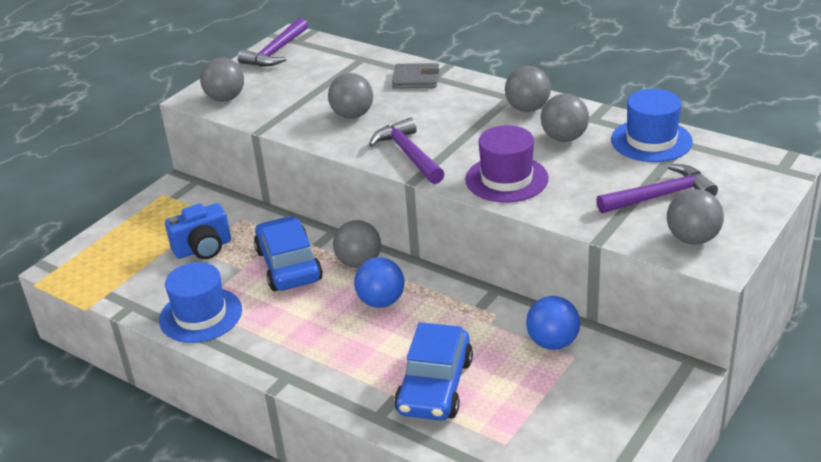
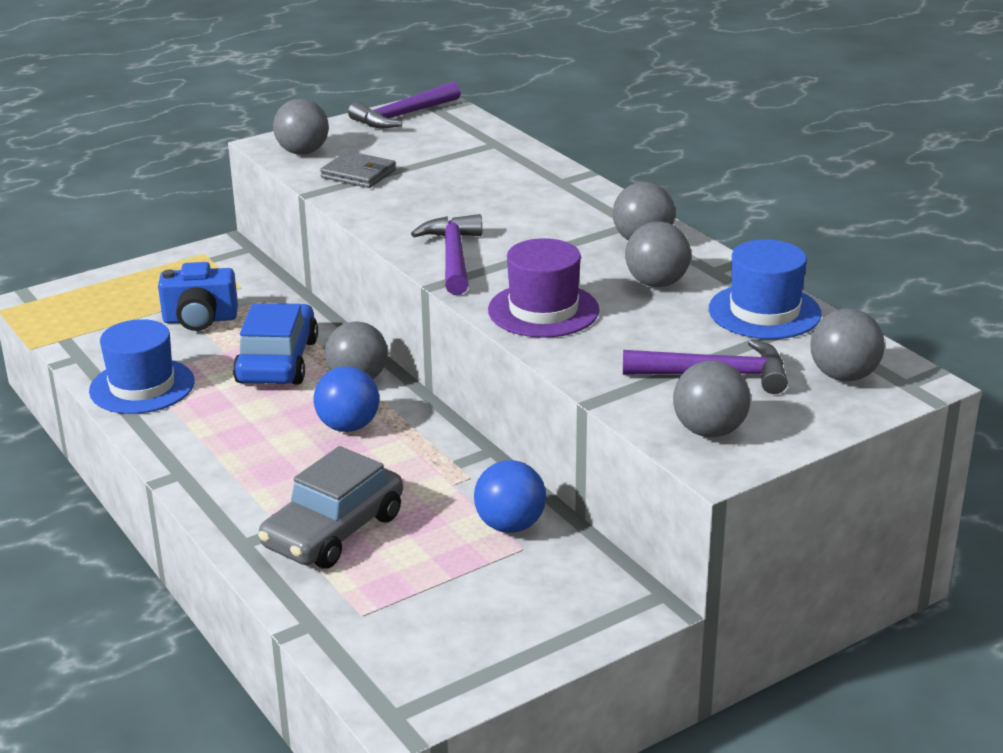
camera: 20 degrees right, 5 degrees down
grey ball [328,73,373,119] -> grey ball moved to [810,308,885,381]
grey wallet [392,63,439,88] -> grey wallet moved to [320,151,396,188]
blue car [394,322,473,421] -> grey car [258,446,403,569]

